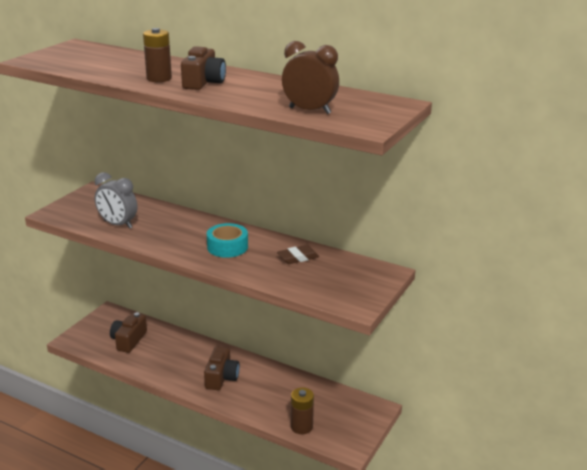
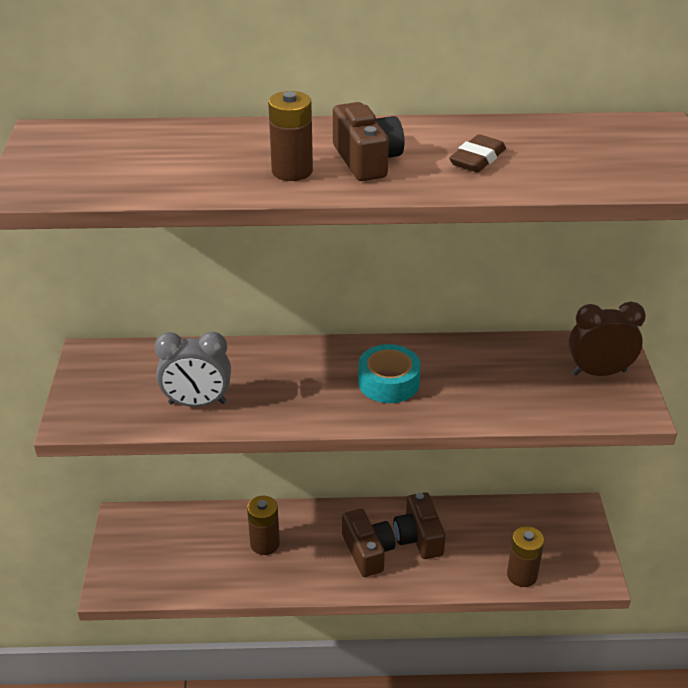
camera: 30 degrees left, 10 degrees up
brown camera [110,312,147,353] -> brown camera moved to [394,492,446,559]
brown eraser [277,245,319,264] -> brown eraser moved to [449,134,506,172]
brown clock [282,41,339,114] -> brown clock moved to [569,302,646,376]
none -> brown battery [247,496,280,555]

